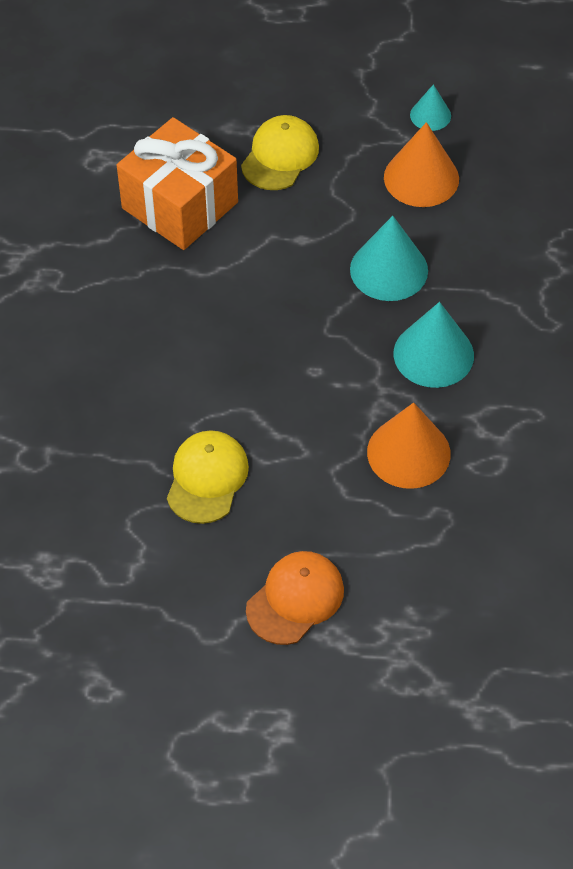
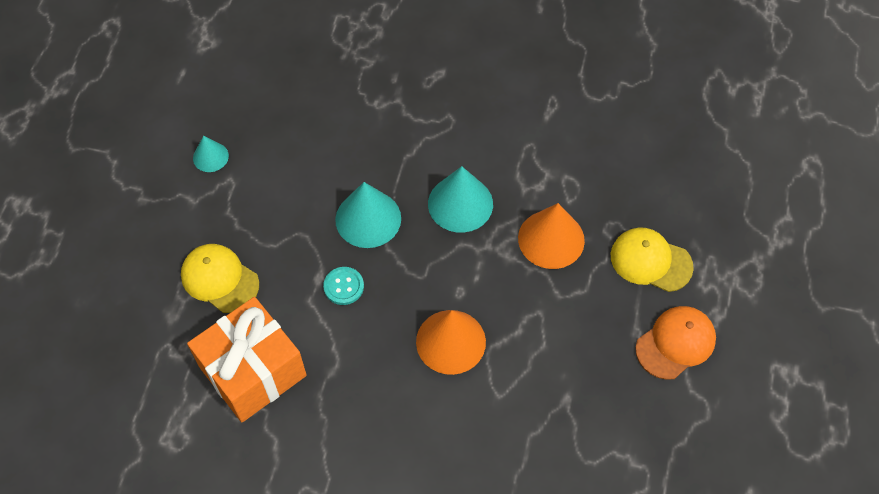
camera: 80 degrees left, 5 degrees up
yellow cap [167,430,249,524] -> yellow cap moved to [611,228,694,292]
orange cap [246,551,344,645] -> orange cap turned 90 degrees clockwise [635,306,716,380]
orange cone [384,122,459,207] -> orange cone moved to [416,310,486,375]
none -> turquoise button [323,267,364,305]

